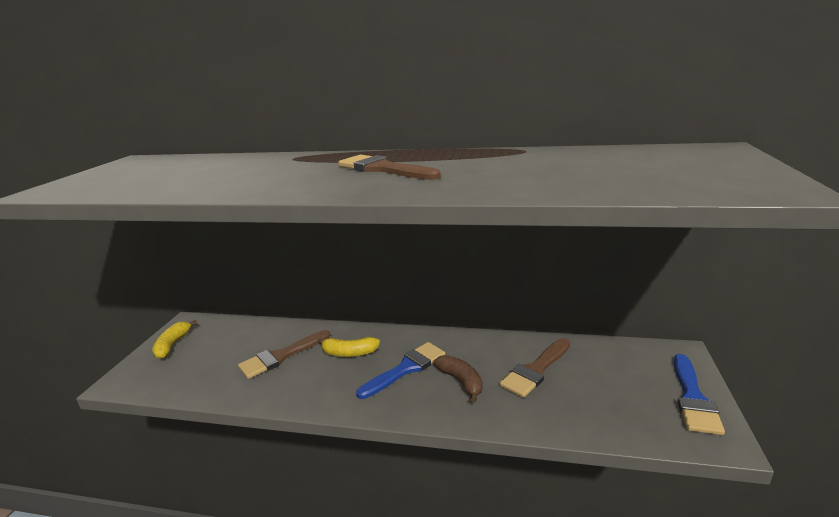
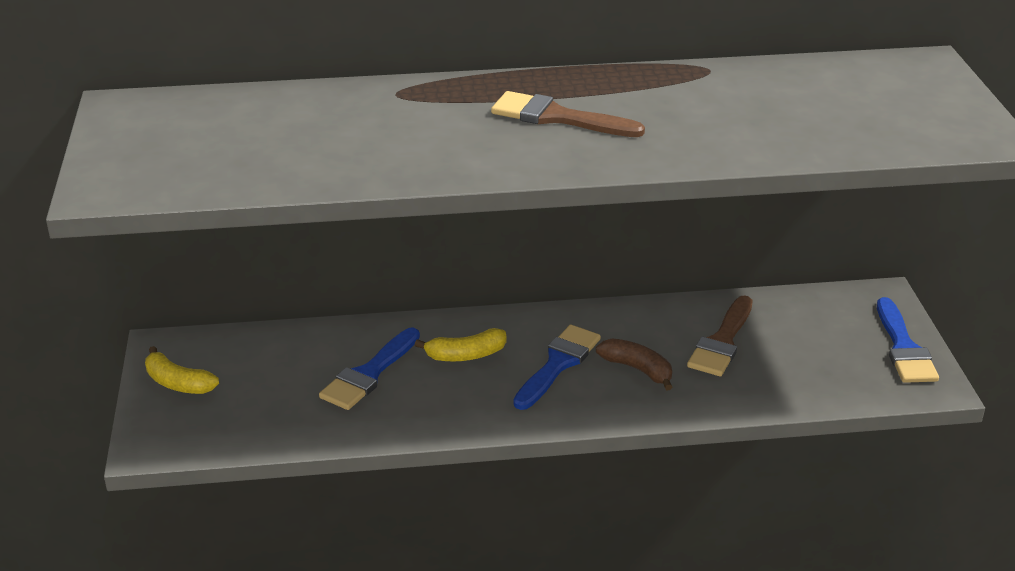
camera: 20 degrees left, 10 degrees up
yellow banana [152,320,197,359] -> yellow banana turned 45 degrees counterclockwise [145,346,219,394]
brown brush [238,330,330,379] -> blue brush [319,327,420,410]

